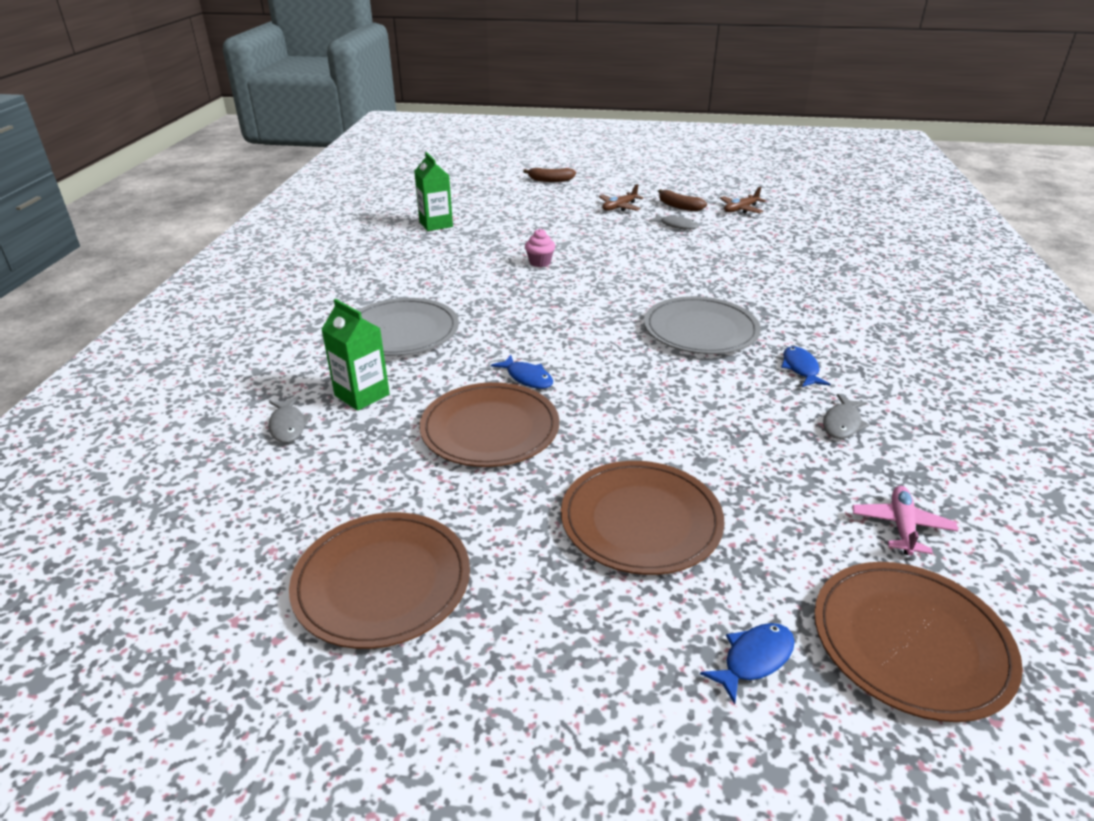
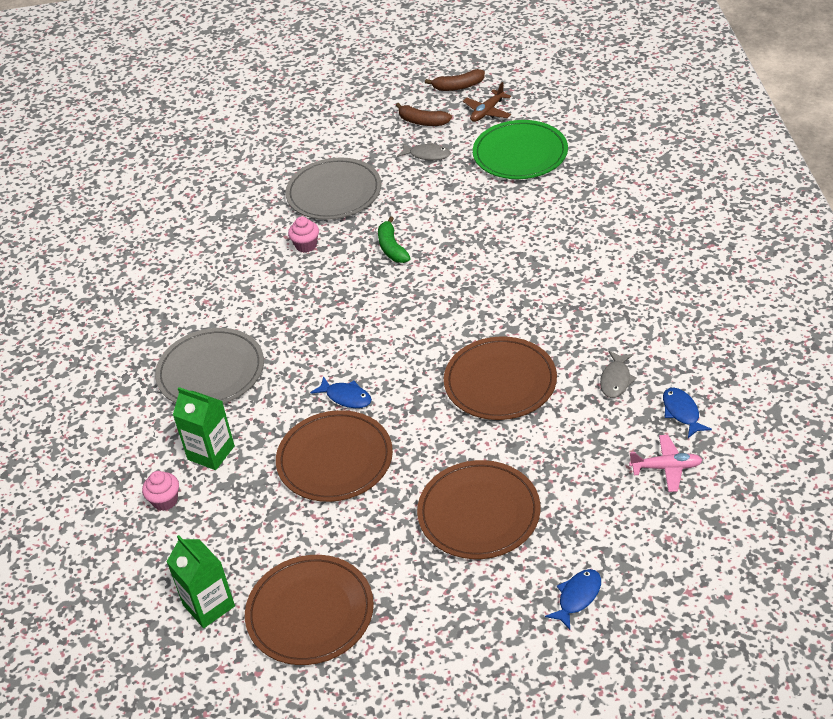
camera: 10 degrees left, 10 degrees up
grey fish [268,396,312,443] -> pink cupcake [142,471,179,511]
green carton [414,152,453,231] -> green carton moved to [166,535,235,628]
brown banana [523,168,576,182] -> brown banana moved to [425,69,485,91]
brown plane [599,184,644,211] -> none
grey plate [644,296,761,354] -> grey plate moved to [285,157,381,220]
blue fish [781,346,830,387] -> blue fish moved to [663,388,712,438]
brown plate [814,562,1023,722] -> brown plate moved to [444,337,557,420]
pink plane [853,486,958,555] -> pink plane turned 90 degrees clockwise [629,435,702,492]
none -> green banana [378,216,411,263]
none -> green plate [473,120,568,179]

